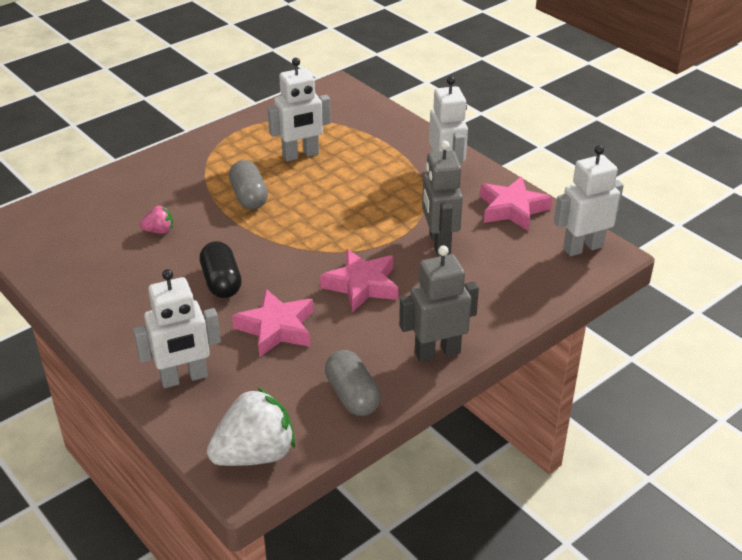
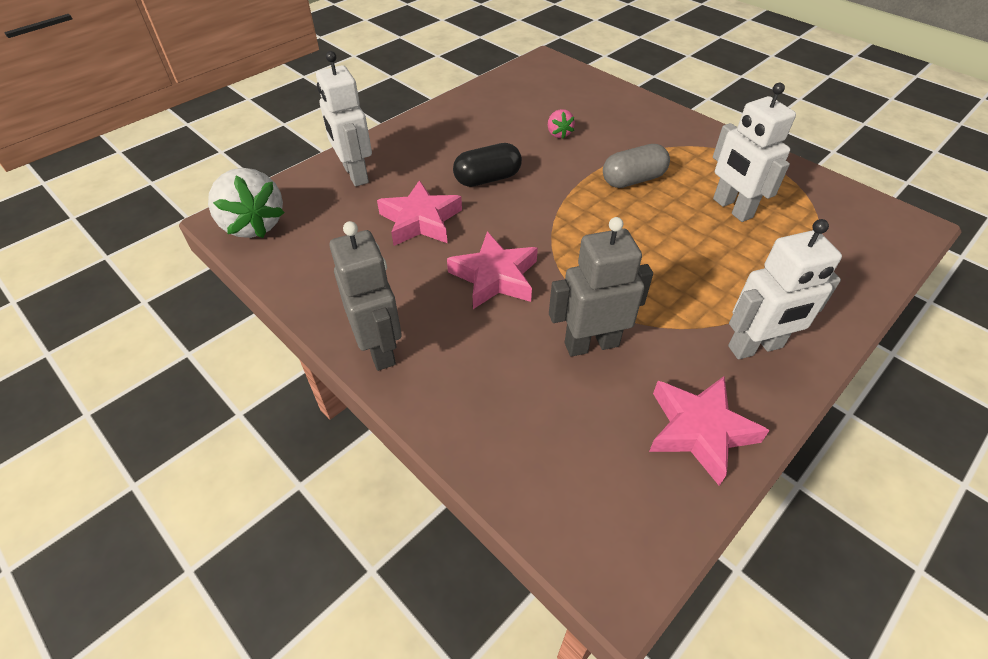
camera: 85 degrees right, 10 degrees up
grey capsule [325,350,381,416] -> none
white robot [554,145,624,256] -> none

